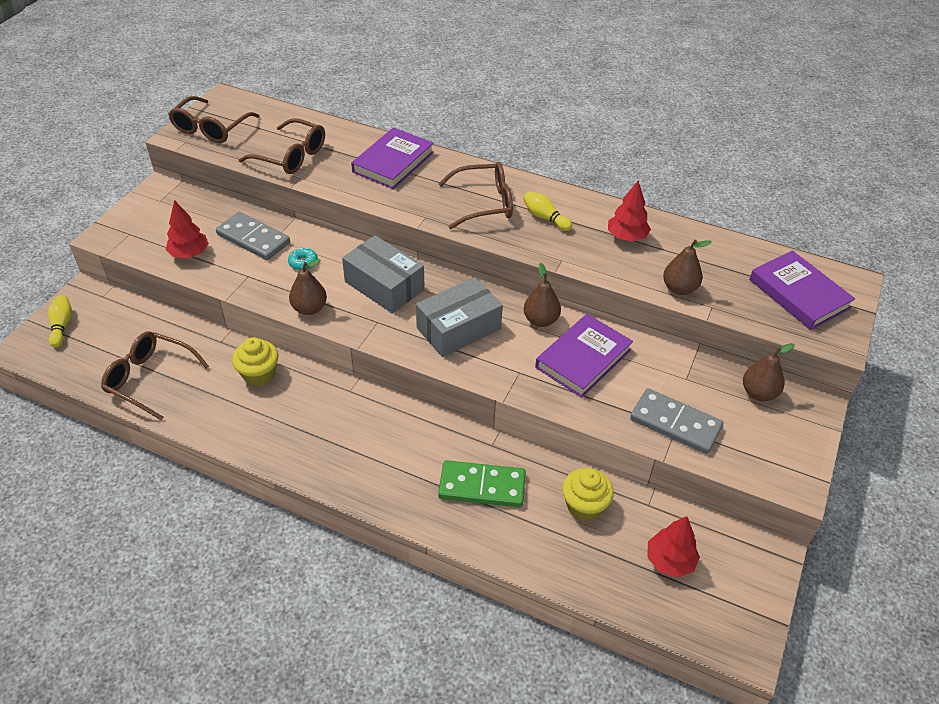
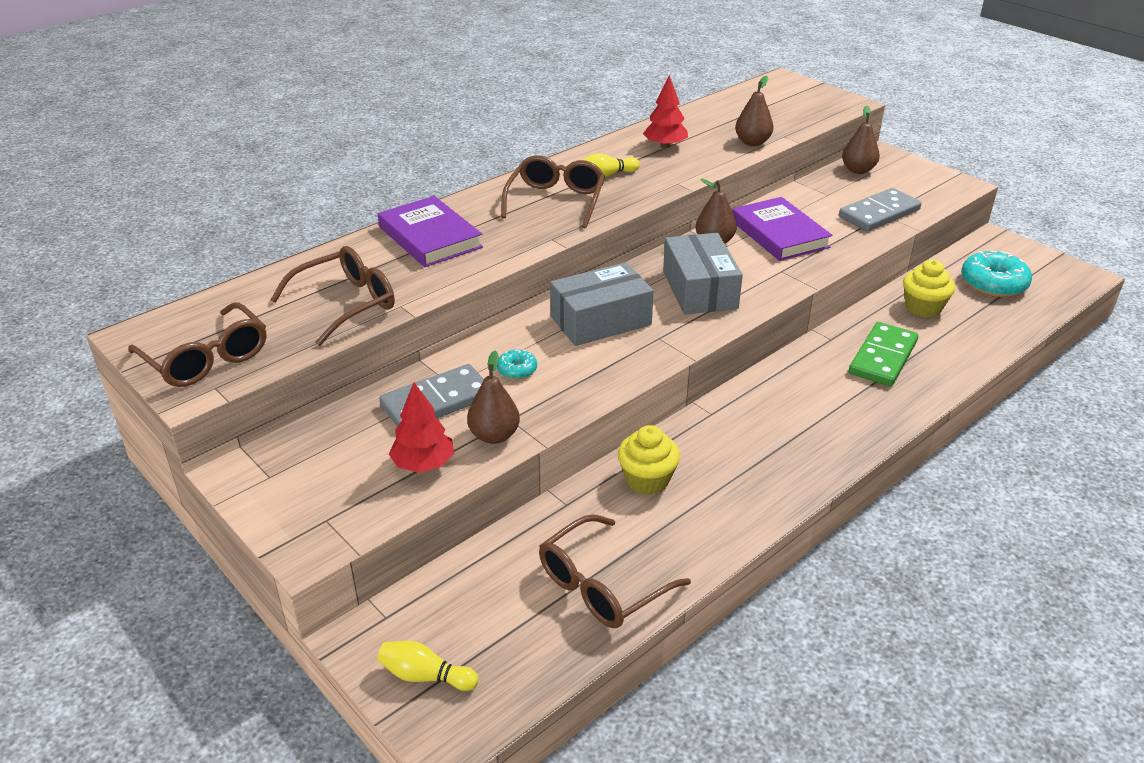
camera: 65 degrees left, 10 degrees down
brown pear [289,259,327,315] -> brown pear moved to [467,351,520,444]
red tree [647,516,700,578] -> turquoise donut [961,251,1032,297]
purple book [749,250,855,330] -> none

